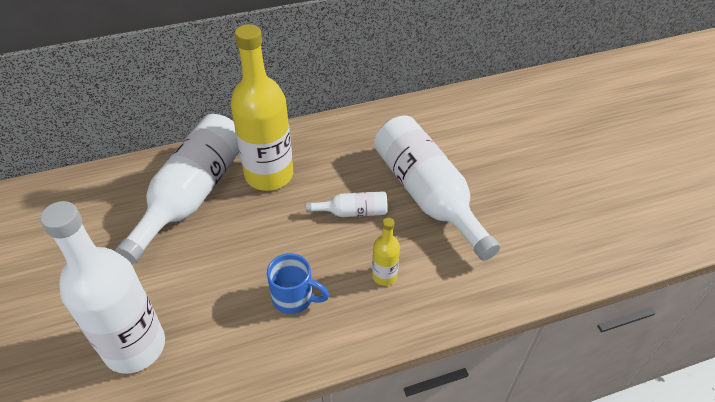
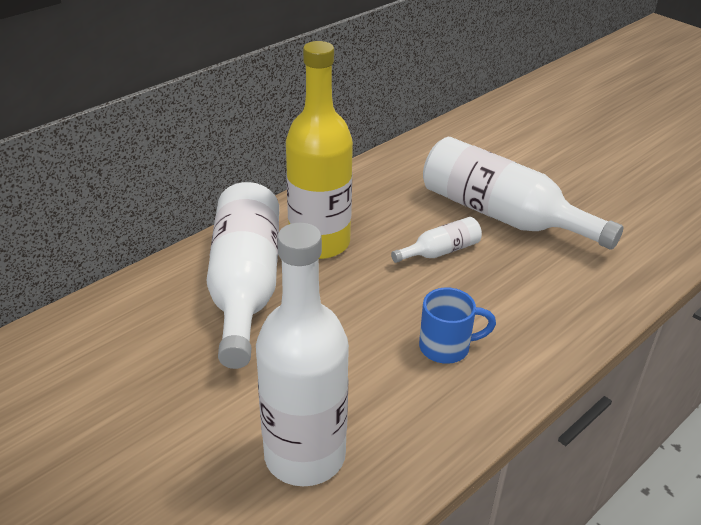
camera: 25 degrees left, 10 degrees down
yellow bottle [372,218,400,286] -> none

